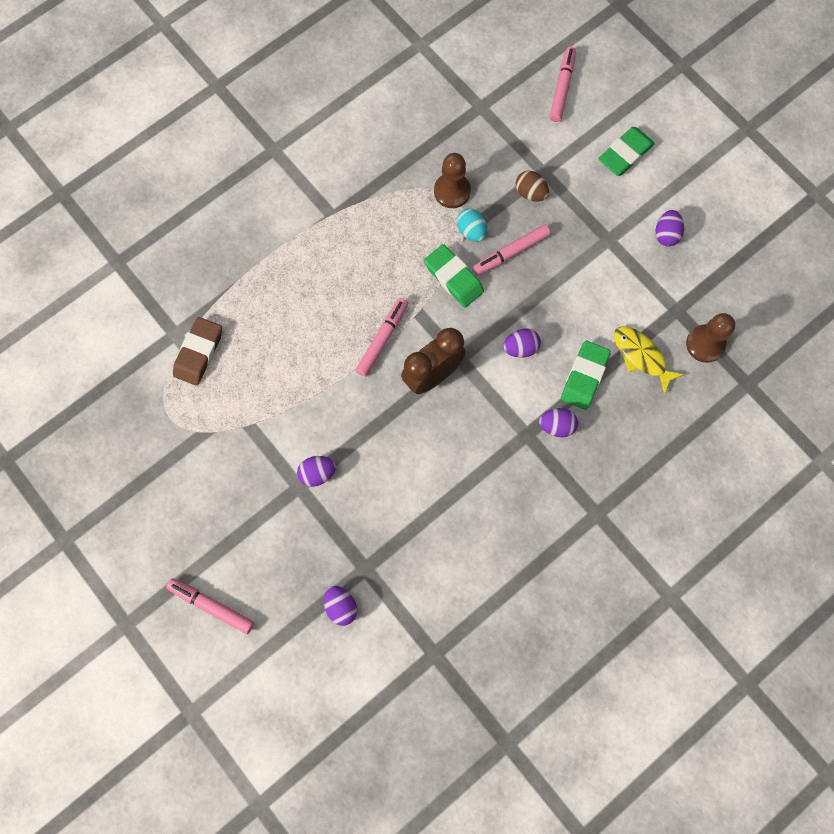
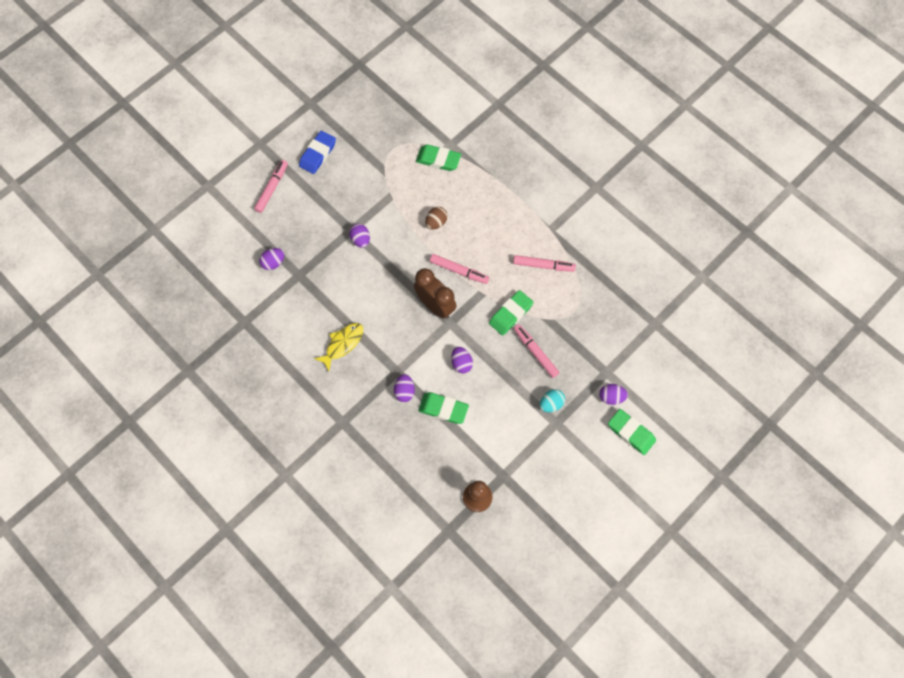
camera: 85 degrees right, 5 degrees down
brown eraser [173,317,222,386] -> green eraser [416,144,461,171]
brown pawn [434,153,471,208] -> none
turquoise egg [457,208,487,242] -> turquoise egg moved to [540,389,565,412]
brown egg [516,171,549,201] -> brown egg moved to [425,207,448,230]
pink marker [550,47,576,122] -> pink marker moved to [513,255,576,272]
yellow fish [614,326,685,394] -> yellow fish moved to [314,323,363,371]
purple egg [656,210,684,246] -> purple egg moved to [599,384,628,405]
none -> blue eraser [299,131,336,174]

